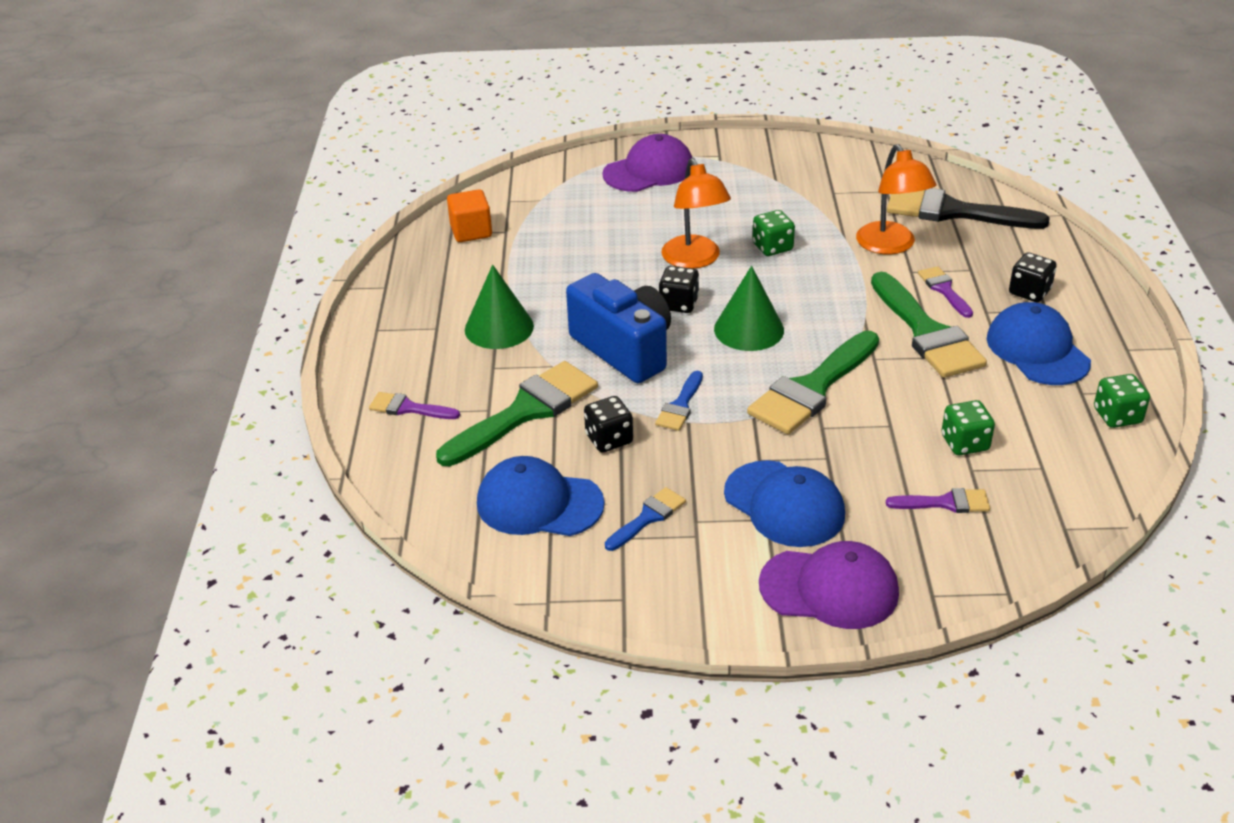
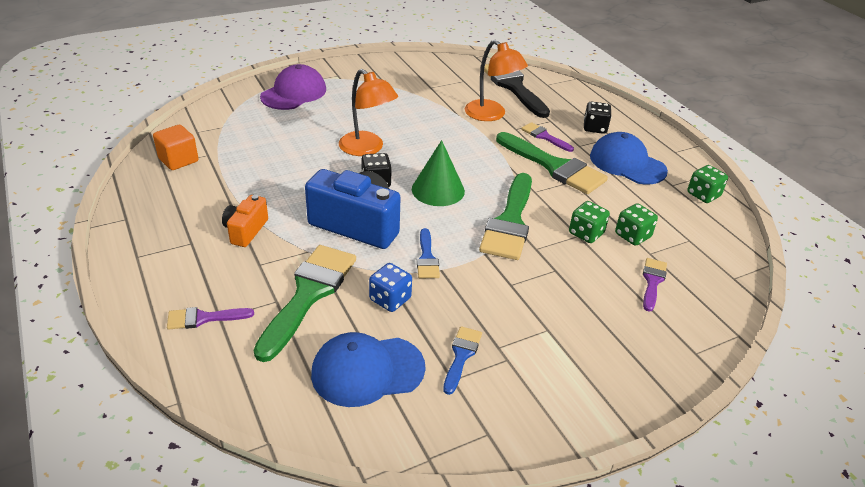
camera: 30 degrees left, 0 degrees up
green cone [465,265,534,349] -> orange camera [222,195,268,247]
black dice [584,396,633,452] -> blue dice [369,263,412,312]
blue cap [724,460,845,547] -> none
green dice [752,210,795,256] -> green dice moved to [569,201,610,243]
purple cap [759,541,899,629] -> none
purple brush [886,488,990,513] -> purple brush turned 45 degrees counterclockwise [643,258,667,312]
black brush [887,188,1050,229] -> black brush turned 75 degrees clockwise [484,64,550,118]

